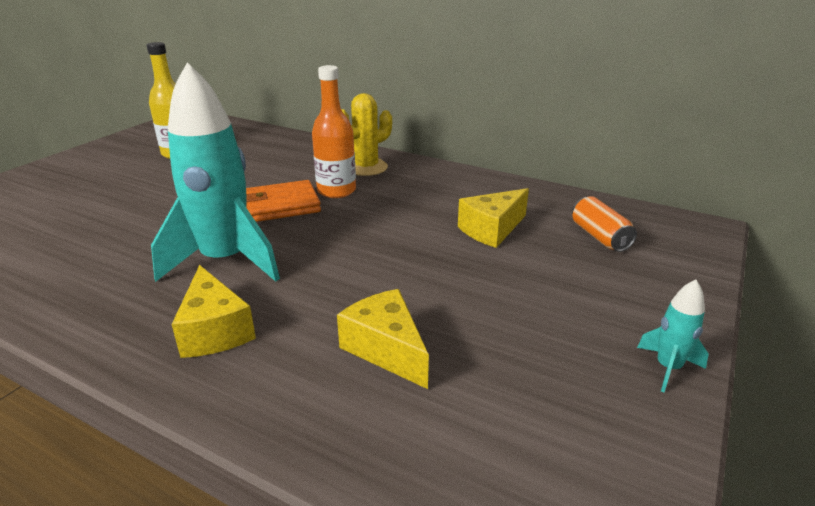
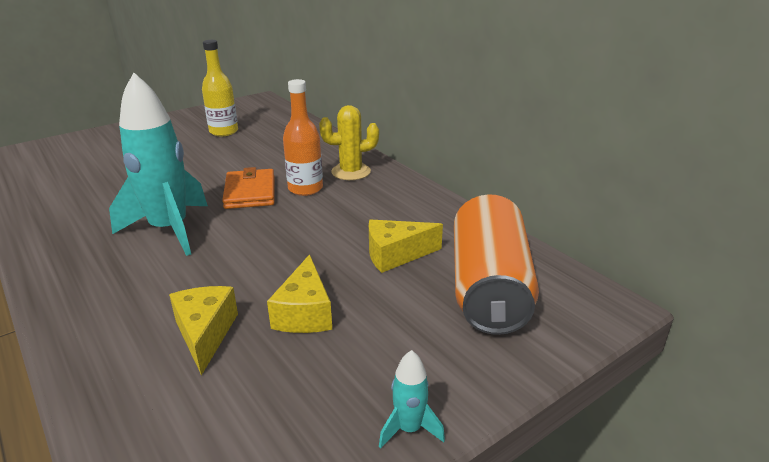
camera: 25 degrees right, 0 degrees up
yellow cheese [171,265,256,358] -> yellow cheese moved to [267,254,332,333]
orange wallet [246,180,321,222] -> orange wallet turned 75 degrees clockwise [222,167,274,209]
orange can [572,196,637,252] -> orange can [454,194,539,335], size x2.20

